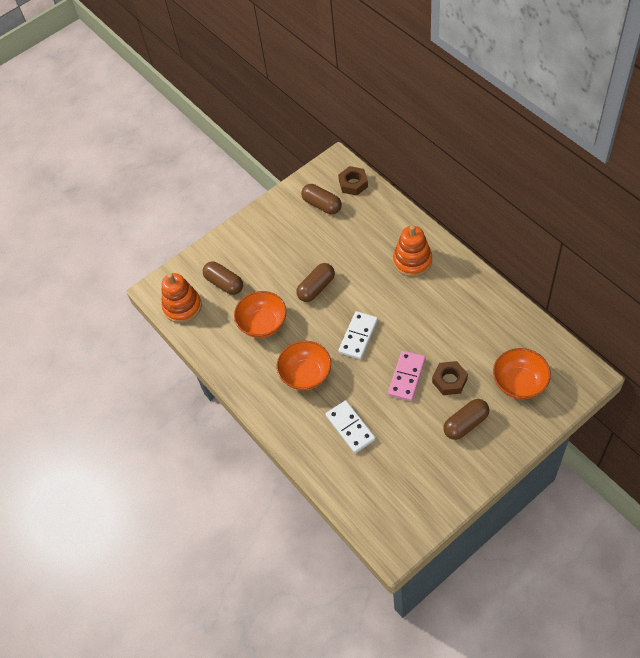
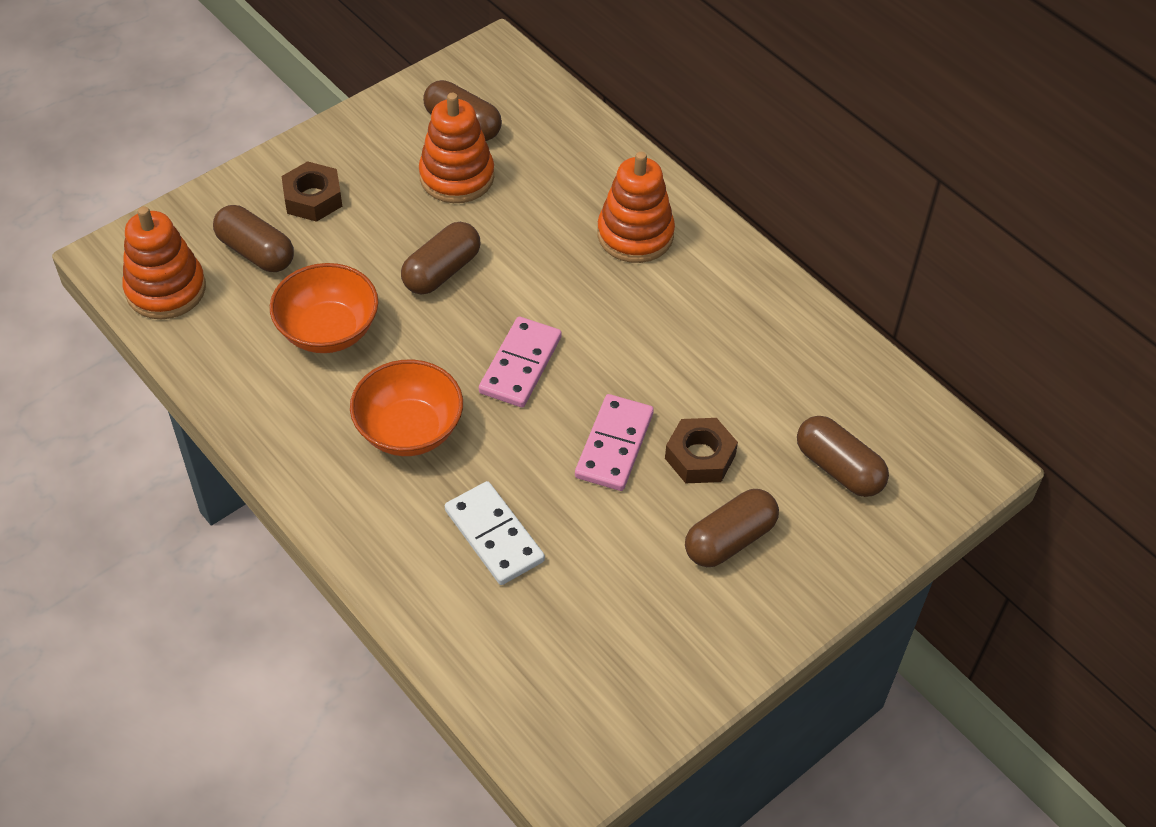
camera: 10 degrees left, 5 degrees down
brown nut [338,166,368,196] -> brown nut moved to [282,161,342,222]
white domino [338,311,378,360] -> pink domino [479,317,562,407]
orange bowl [493,348,551,399] -> brown capsule [797,416,889,497]
none -> orange stacking toy [419,93,494,203]

